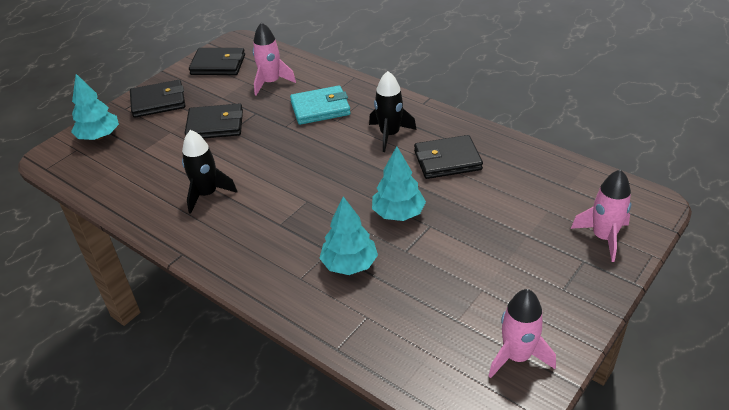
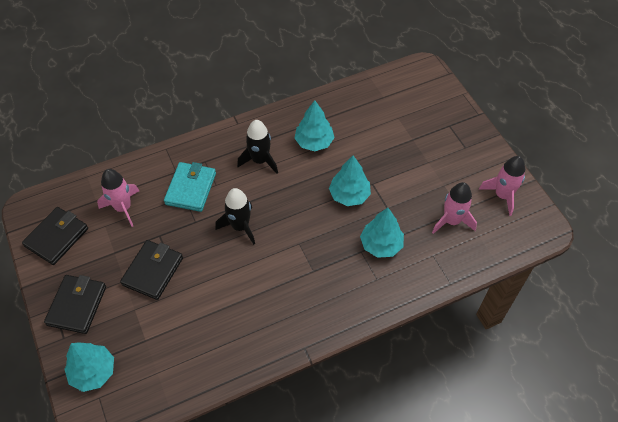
camera: 65 degrees left, 15 degrees up
black rocket [182,130,237,214] -> black rocket moved to [215,188,255,245]
black wallet [414,135,483,179] -> turquoise tree [294,100,335,151]
pink rocket [571,169,632,262] -> pink rocket moved to [432,182,477,234]

